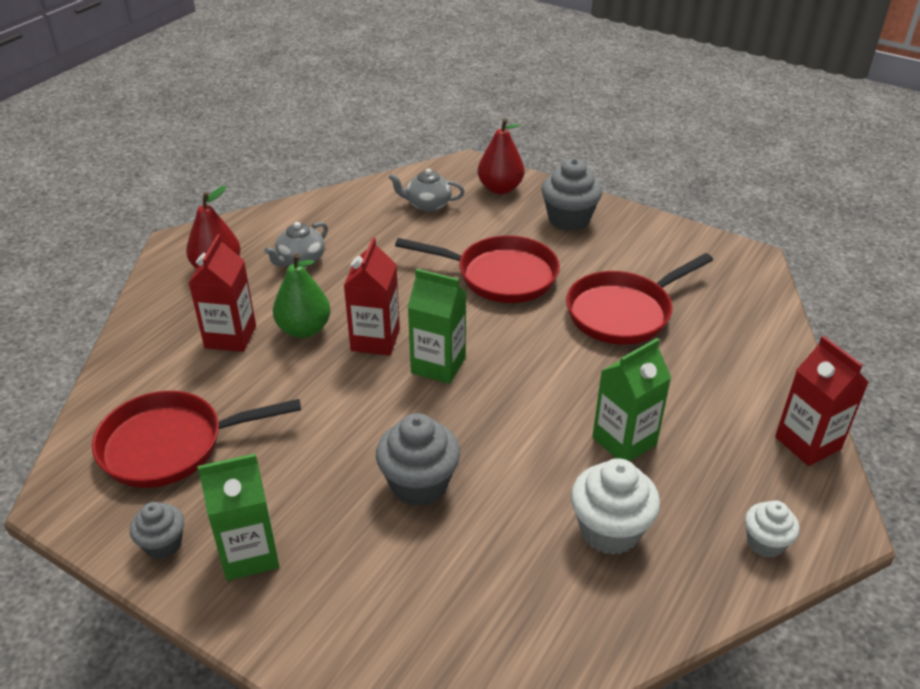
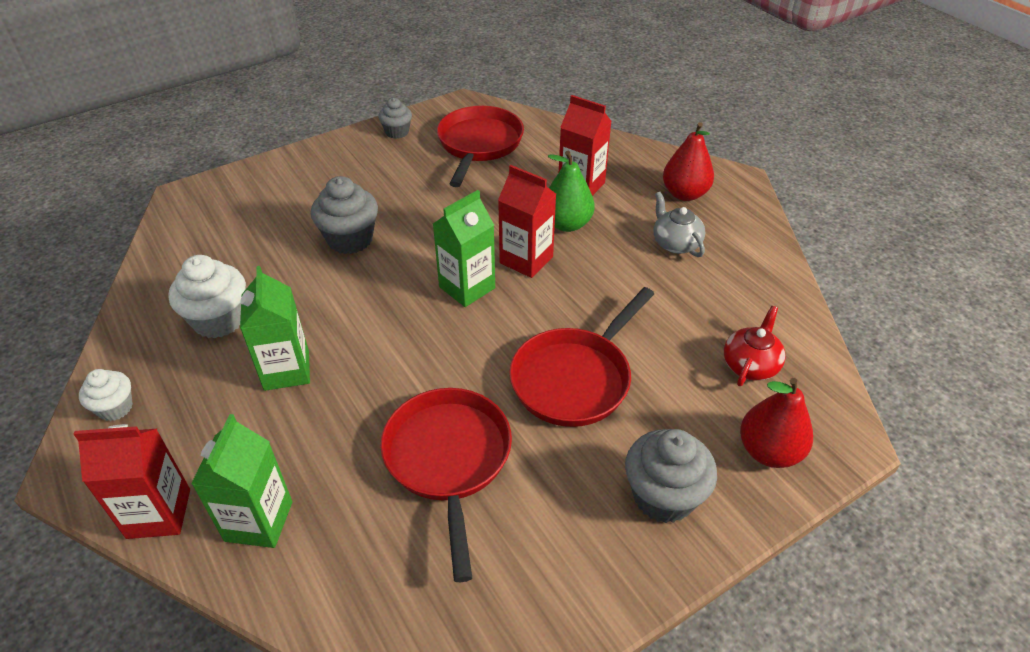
camera: 115 degrees right, 5 degrees up
green carton [198,453,279,581] -> green carton moved to [191,414,292,548]
grey teapot [388,168,465,212] -> red teapot [724,306,786,386]

